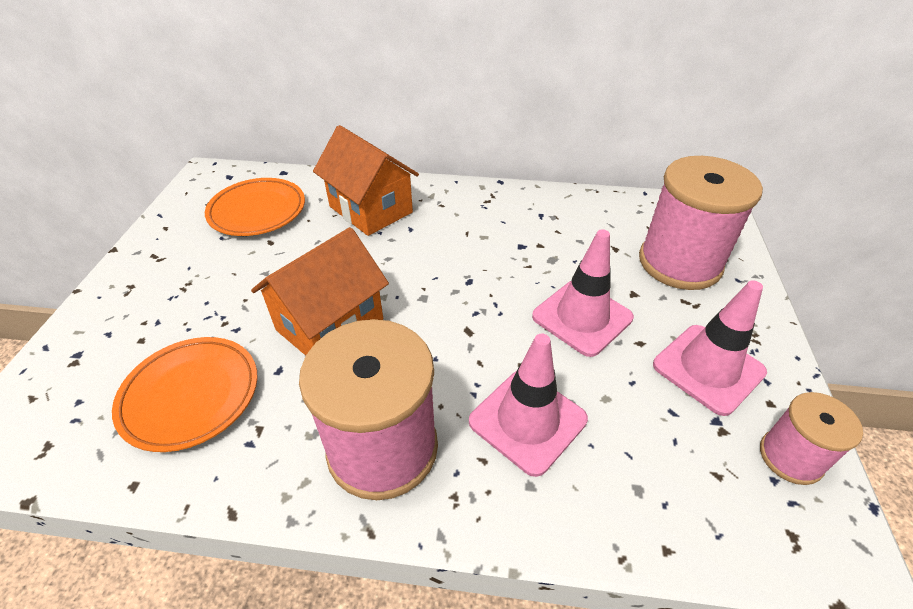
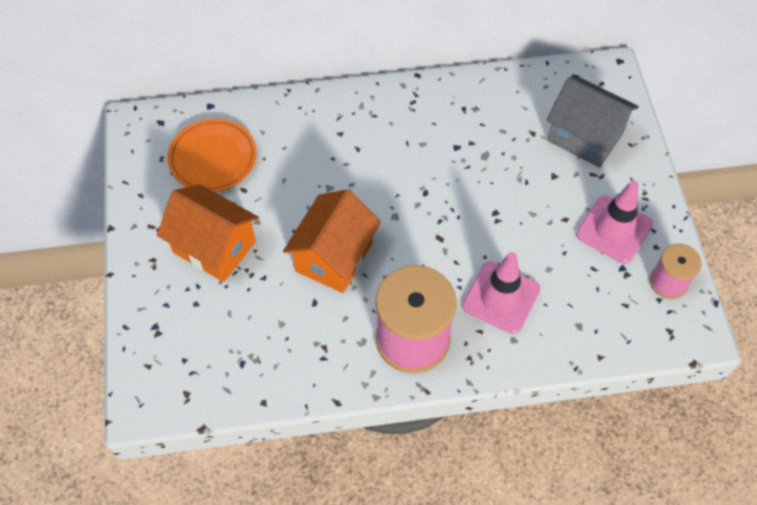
camera: 15 degrees left, 15 degrees up
orange plate [112,337,258,452] -> none
orange house [313,125,419,236] -> orange house moved to [157,184,259,282]
pink traffic cone [532,229,634,357] -> none
pink spool [639,156,763,290] -> grey house [547,77,639,168]

